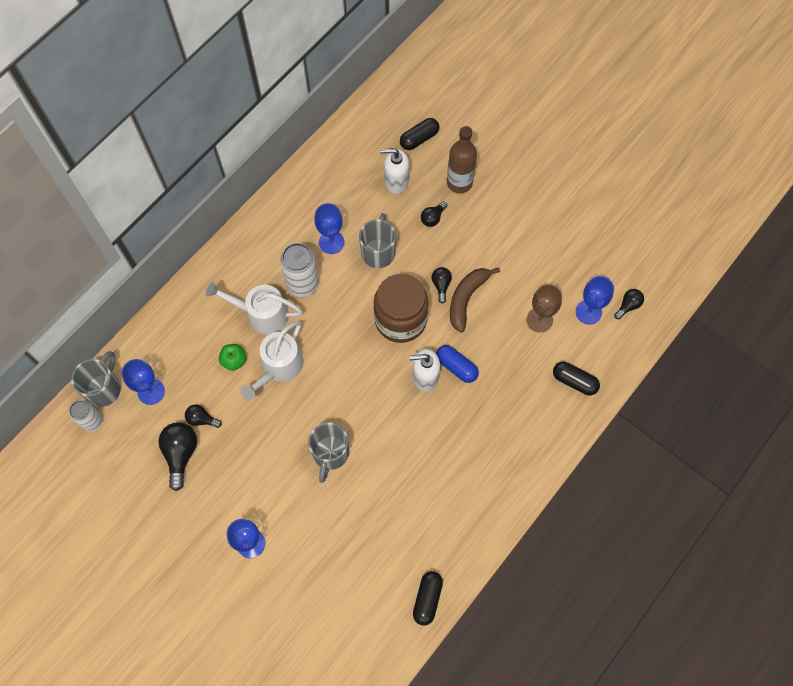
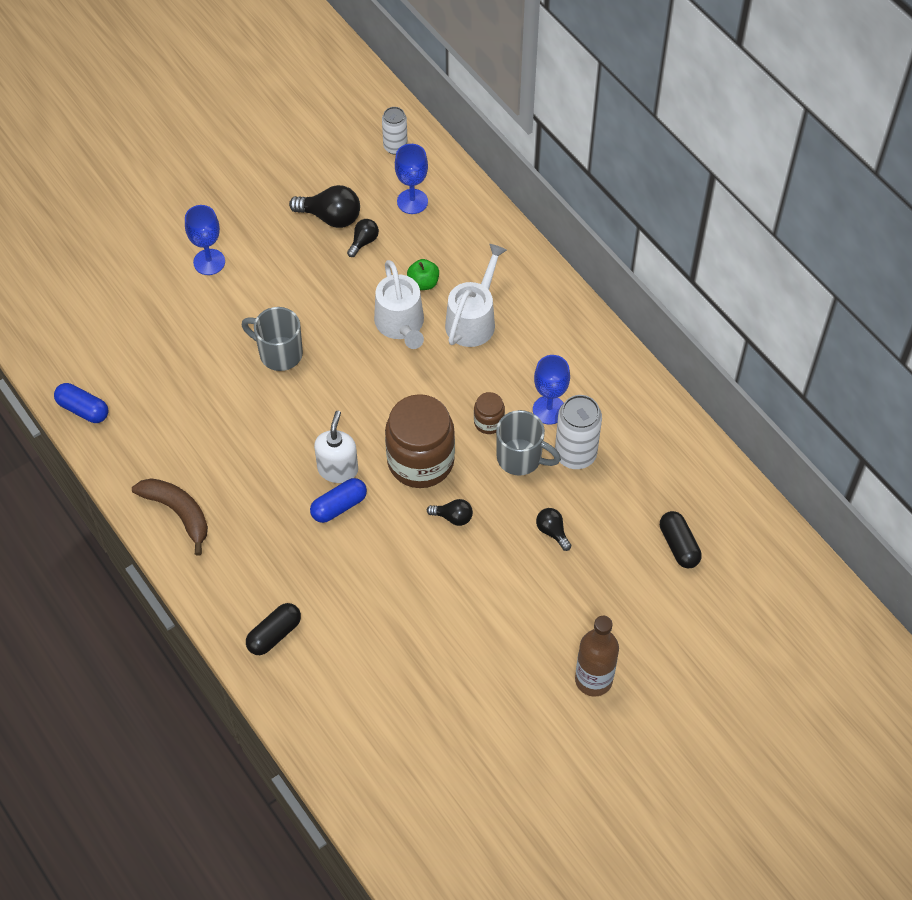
camera: 105 degrees right, 10 degrees down
grey mug [71,351,121,407] -> none
white watering can [240,321,303,400] -> white watering can turned 150 degrees counterclockwise [374,260,424,349]
white can [280,243,319,297] -> white can moved to [555,395,602,469]
white soap dispenser [380,148,409,194] -> none
black capsule [413,571,443,626] -> blue capsule [54,383,109,423]
brown bottle [447,126,477,193] -> brown bottle moved to [575,616,619,696]
brown banana [450,267,500,333] -> brown banana moved to [132,478,208,556]
brown goblet [527,284,562,332] -> none
blue goblet [576,276,614,325] -> none
black light bulb [614,289,644,319] -> none
none -> brown jar [474,392,505,434]

